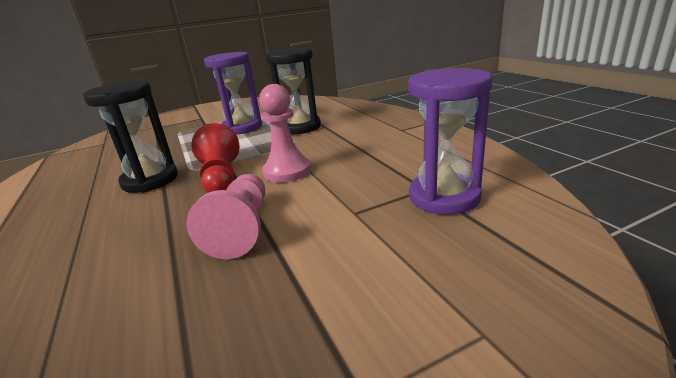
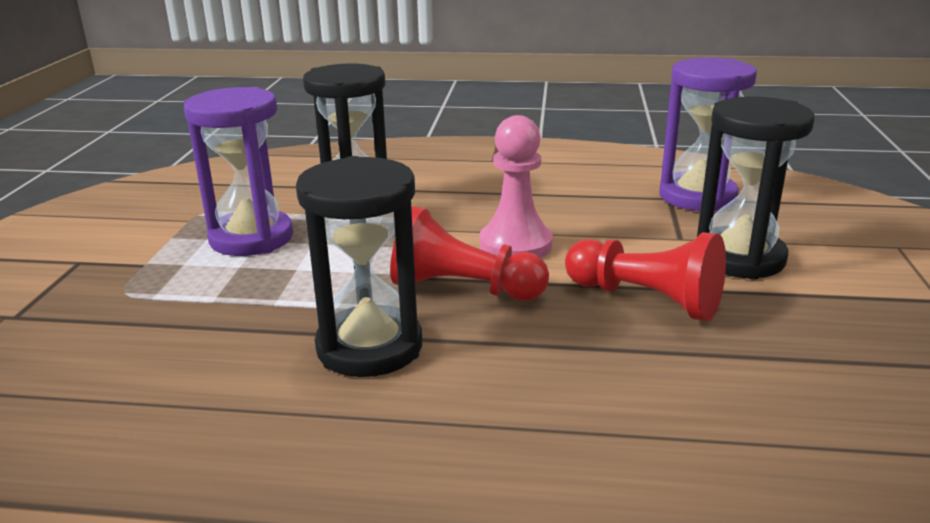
camera: 60 degrees left, 0 degrees up
pink pawn [187,174,265,259] -> red pawn [565,232,726,321]
none -> black hourglass [697,96,815,280]

